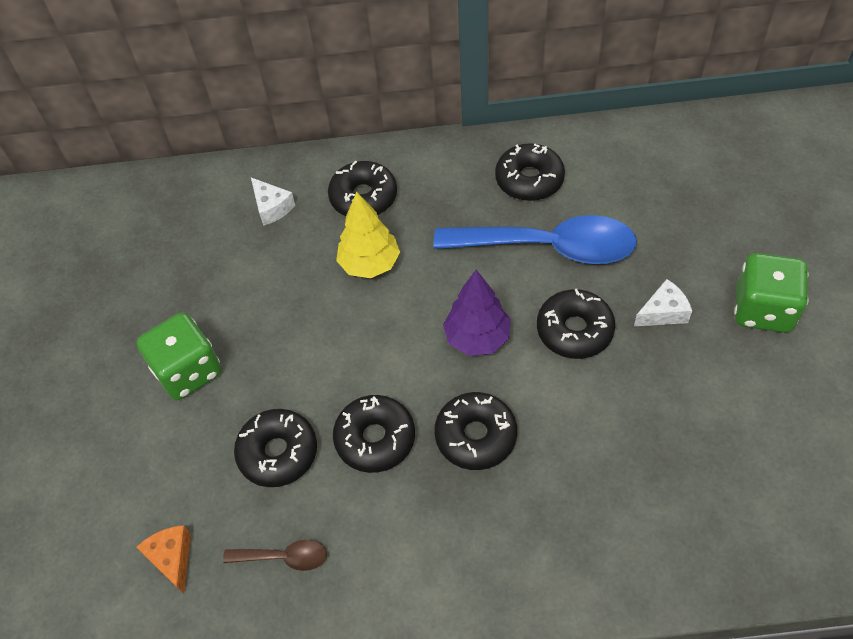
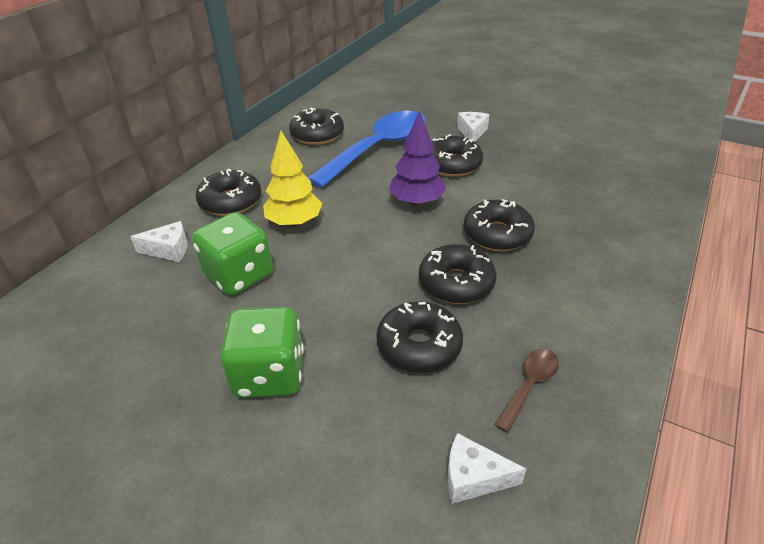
camera: 60 degrees left, 15 degrees down
orange cheese [136,525,191,594] -> white cheese [447,433,526,504]
green dice [734,253,809,333] -> green dice moved to [192,212,273,296]

